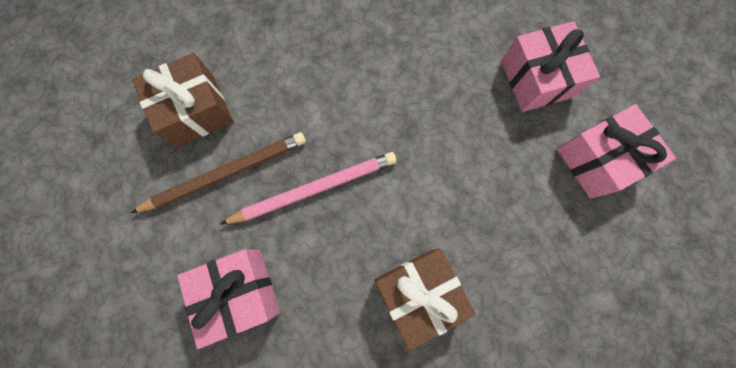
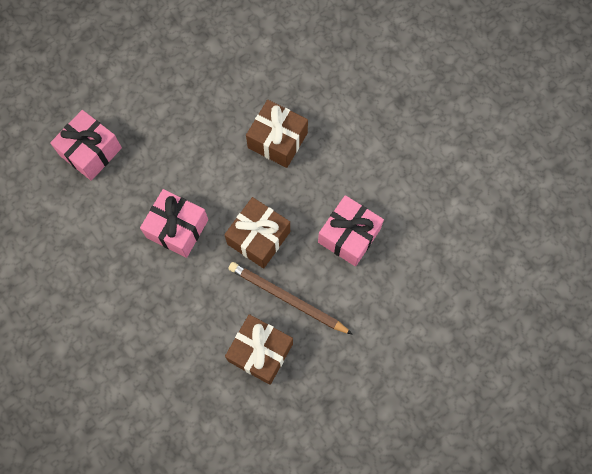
camera: 125 degrees left, 5 degrees down
pink pencil [220,152,397,225] -> brown gift [224,197,290,268]
pink gift [556,104,676,199] -> pink gift moved to [140,189,208,258]

